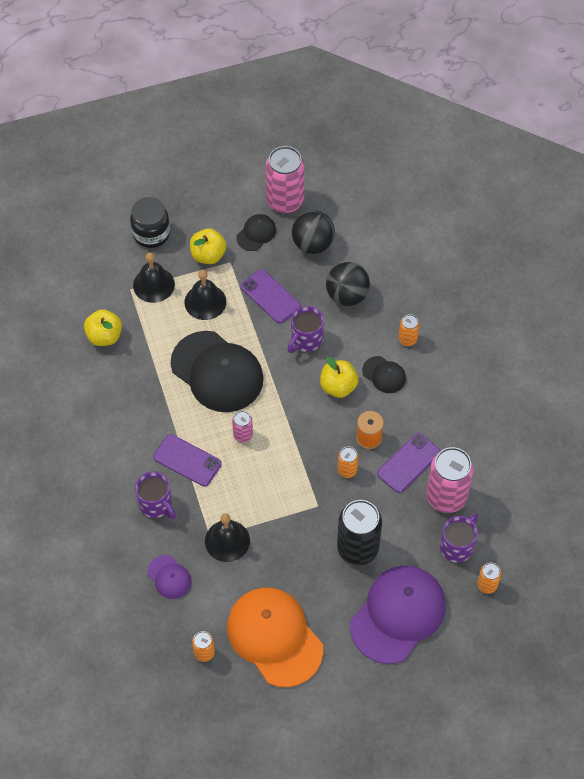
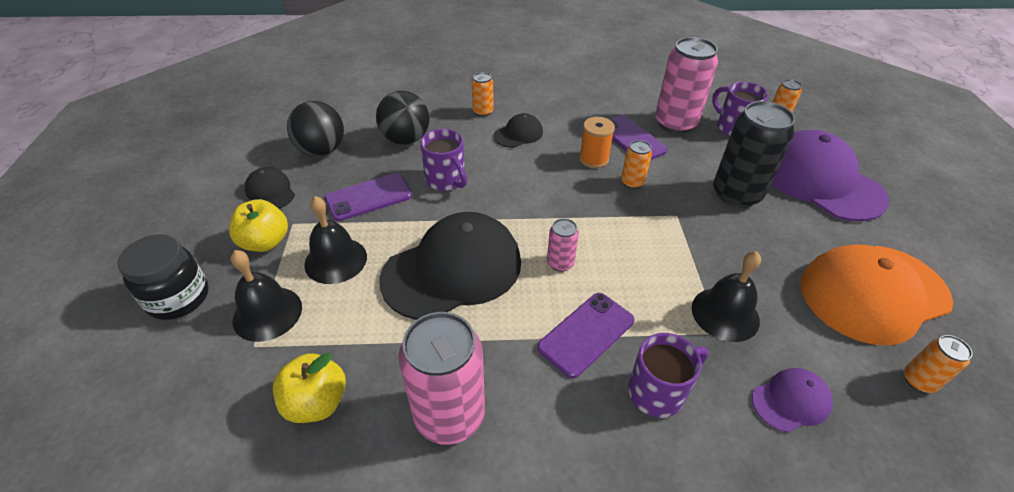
camera: 75 degrees left, 15 degrees down
pink can [266,146,305,213] -> pink can moved to [398,312,485,445]
yellow apple [320,357,359,398] -> none

